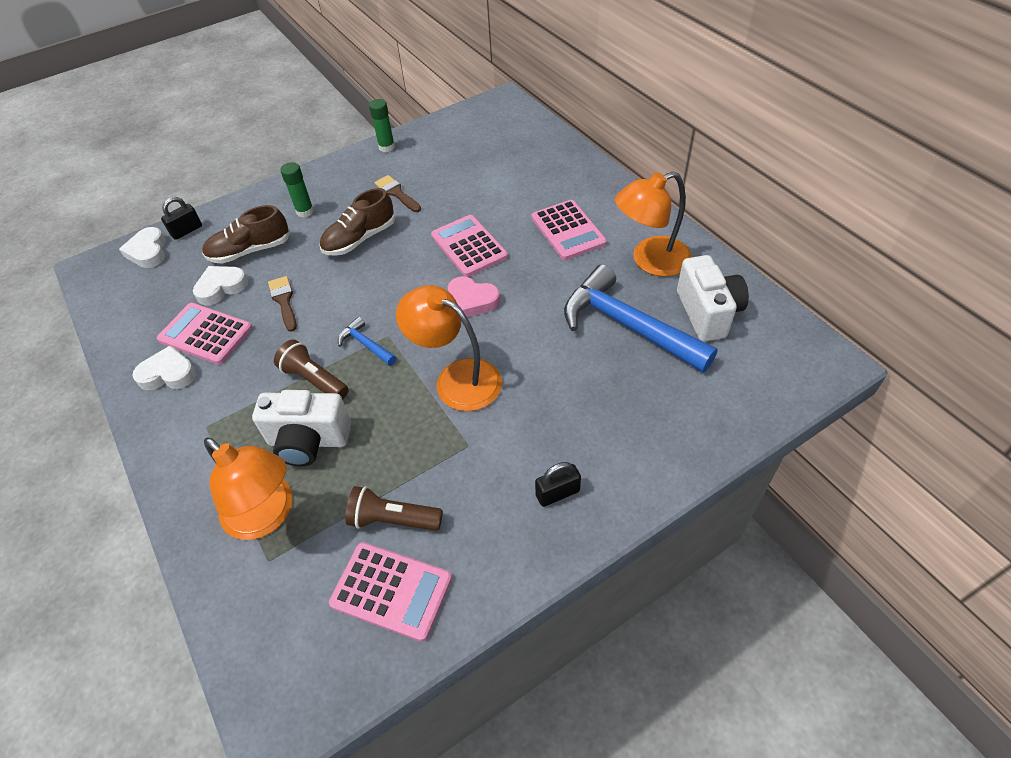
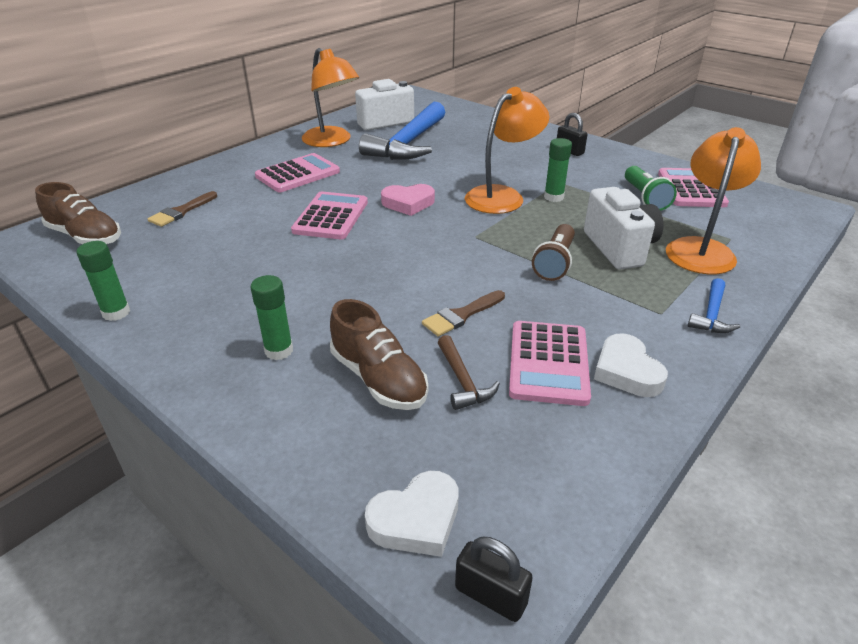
camera: 110 degrees left, 15 degrees down
black padlock [161,197,202,240] -> black padlock moved to [455,537,533,622]
white heart [193,266,248,306] -> brown hammer [438,335,500,410]
brown shoe [320,188,395,256] -> brown shoe moved to [35,182,121,244]
blue hammer [338,317,397,366] -> blue hammer moved to [688,278,740,333]
brown flashlight [345,486,443,531] -> green flashlight [625,166,677,211]
brown brush [374,175,421,212] -> brown brush moved to [148,191,217,227]
orange lamp [396,285,502,411] -> orange lamp turned 150 degrees counterclockwise [465,87,549,214]
pink calculator [431,215,508,277] -> pink calculator turned 150 degrees clockwise [291,191,368,239]
pink heart [448,276,500,317] -> pink heart turned 75 degrees clockwise [381,184,435,216]
none -> green glue stick [544,138,572,202]

